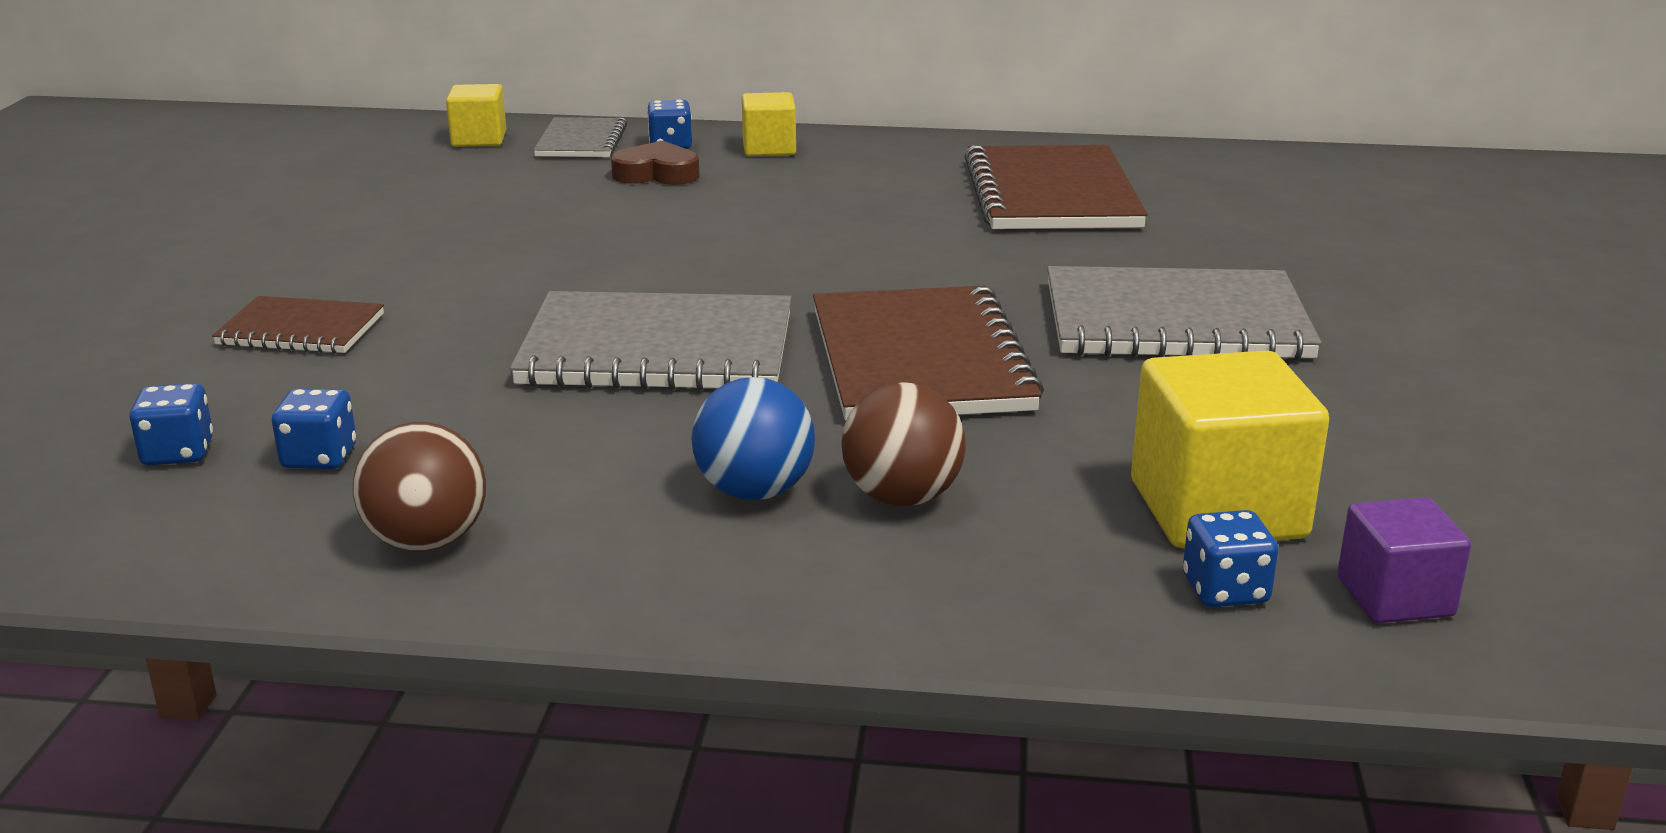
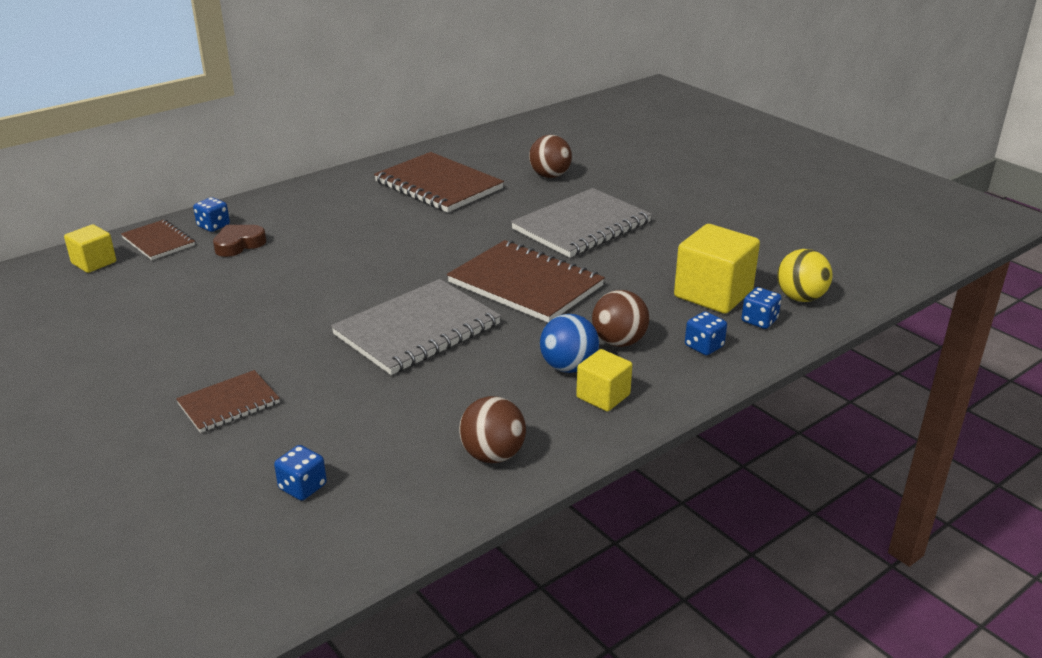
camera: 45 degrees left, 5 degrees up
blue dice [272,388,356,469] -> blue dice moved to [685,311,727,356]
grey notebook [533,117,627,157] -> brown notebook [121,219,195,260]
yellow cube [742,92,796,156] -> yellow cube moved to [576,349,632,412]
purple cube [1337,497,1471,623] -> yellow ball [777,249,832,302]
none -> brown ball [529,135,572,178]

